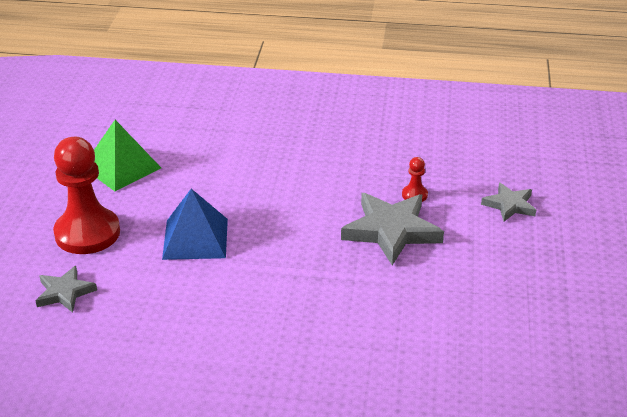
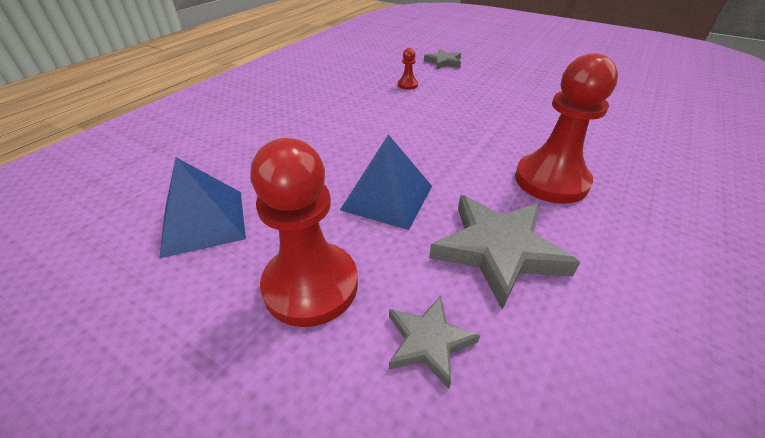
camera: 65 degrees left, 5 degrees up
green pyramid [94,120,161,191] -> blue pyramid [159,158,246,259]
grey star [341,193,444,265] -> grey star moved to [429,195,580,309]
none -> red pawn [515,53,618,204]

